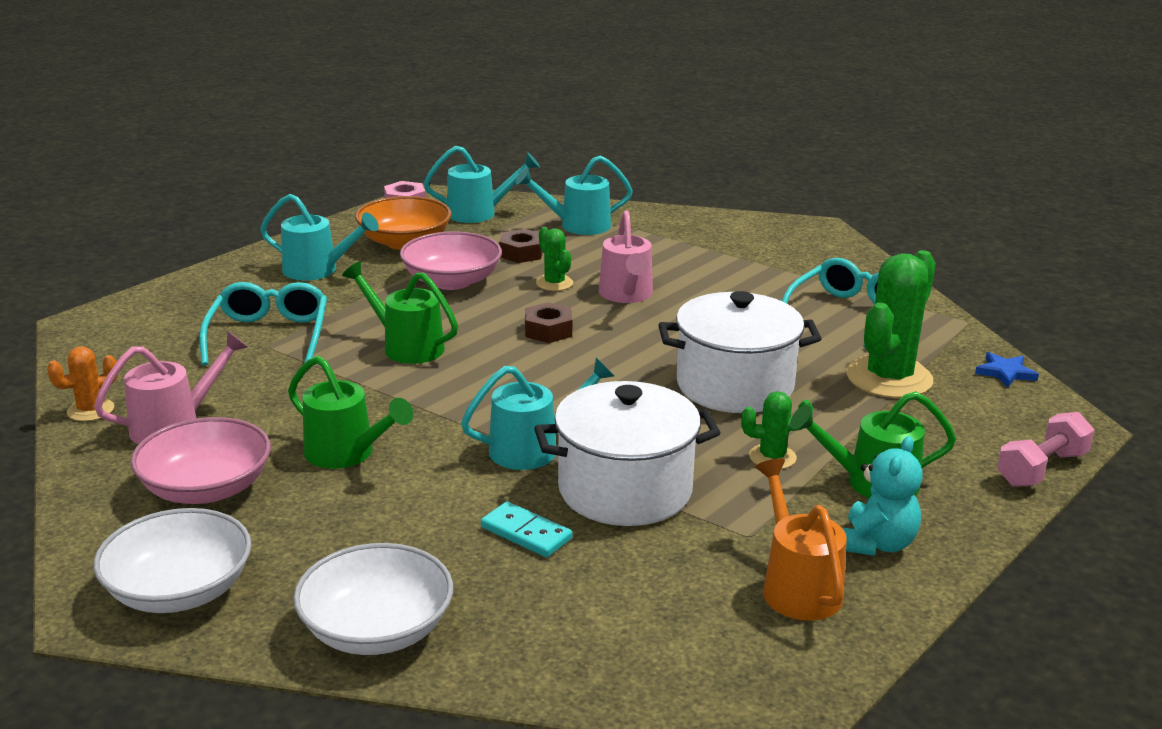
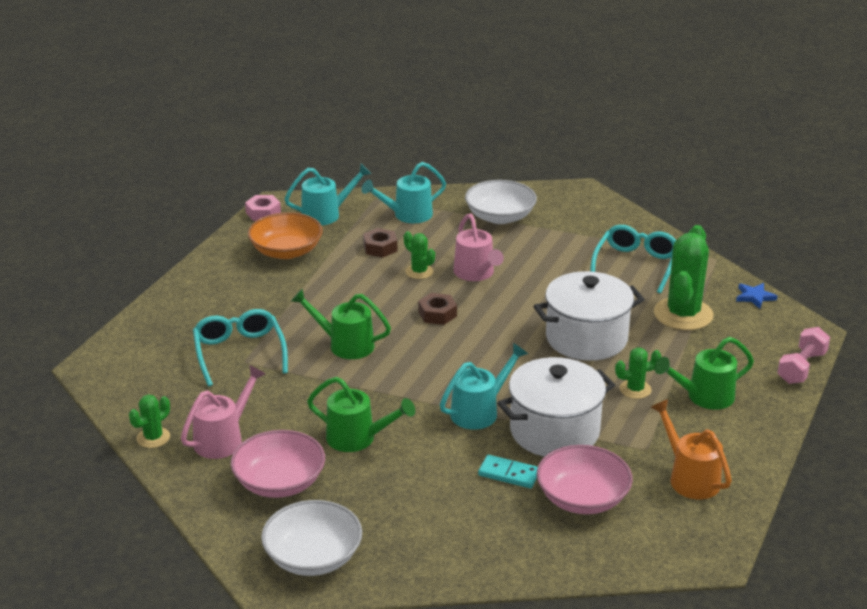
camera: 15 degrees left, 5 degrees up
orange cactus [47,346,118,421] -> green cactus [129,394,170,448]
turquoise watering can [260,194,379,281] -> none
white bowl [293,543,453,655] -> white bowl moved to [465,180,537,224]
pink bowl [400,231,502,290] -> pink bowl moved to [537,445,633,514]
turquoise teddy bear [843,436,923,556] -> none

